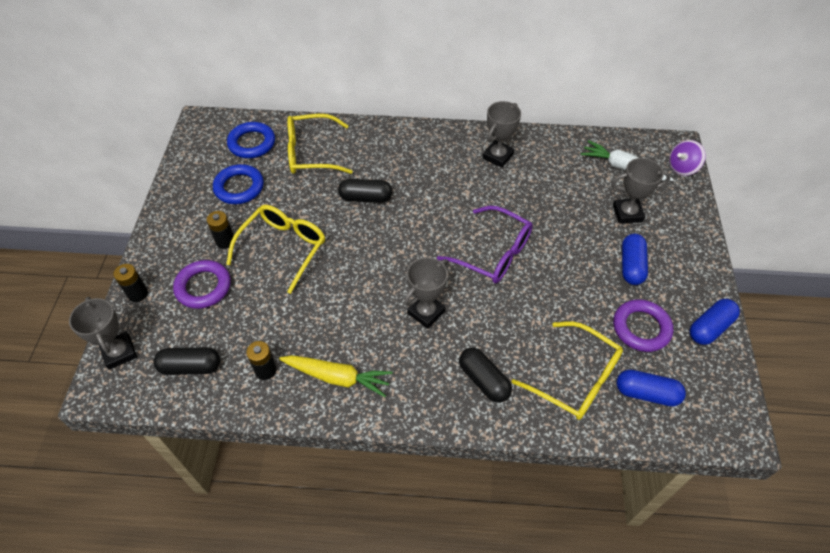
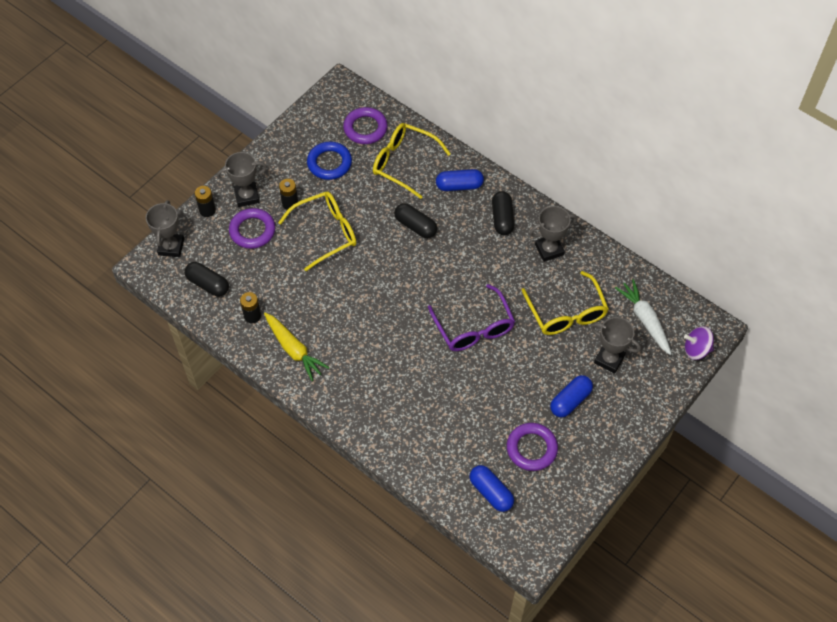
camera: 35 degrees right, 5 degrees up
blue ring [227,122,275,158] -> purple ring [343,107,388,144]
grey trophy [404,257,449,329] -> grey trophy moved to [217,152,267,207]
black capsule [459,348,512,403] -> black capsule moved to [492,191,514,235]
yellow glasses [511,321,623,420] -> yellow glasses moved to [522,271,609,335]
blue capsule [690,299,740,345] -> blue capsule moved to [436,169,484,191]

